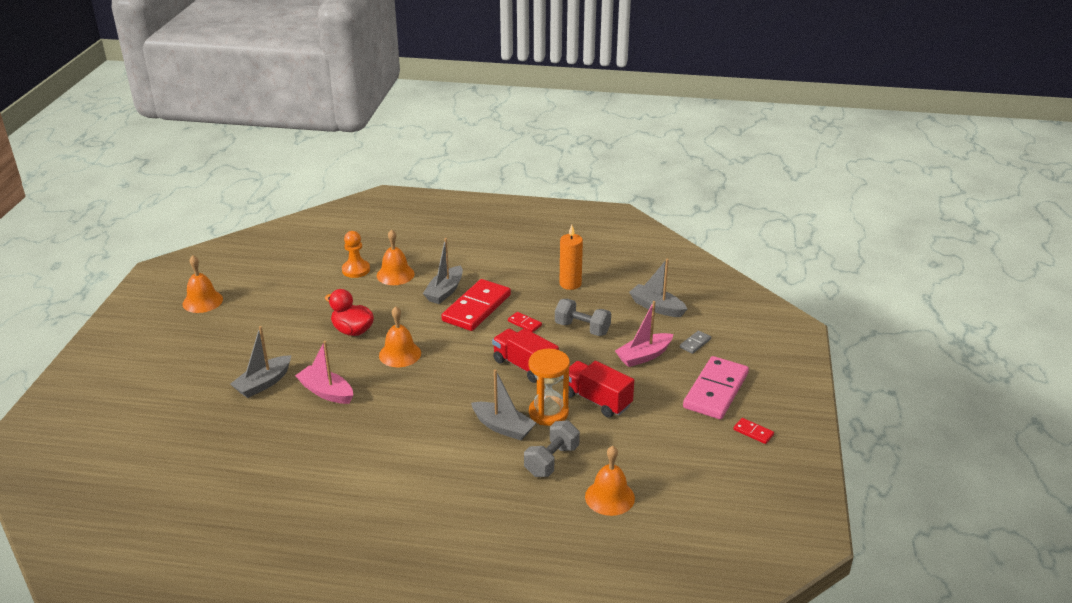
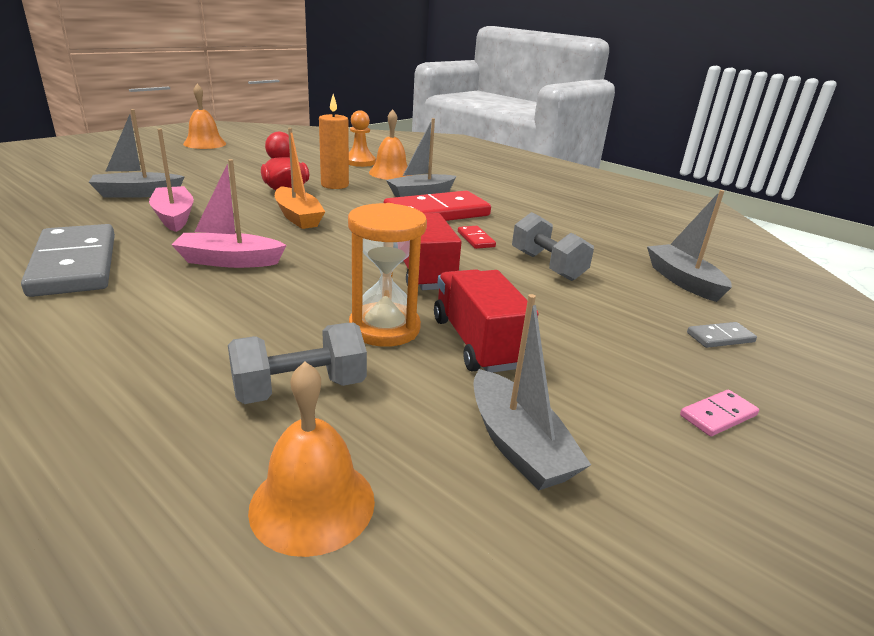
camera: 30 degrees right, 5 degrees down
orange bell [379,306,421,367] -> orange boat [275,128,325,229]
grey boat [471,369,537,440] -> grey boat moved to [474,294,591,490]
orange candle [559,225,583,290] -> orange candle moved to [319,94,349,189]
pink boat [615,301,673,367] -> pink boat moved to [172,159,287,268]
pink domino [683,356,749,419] -> pink domino [680,390,759,436], size x0.42
red domino [733,418,774,444] -> none
none -> grey domino [21,224,115,297]

